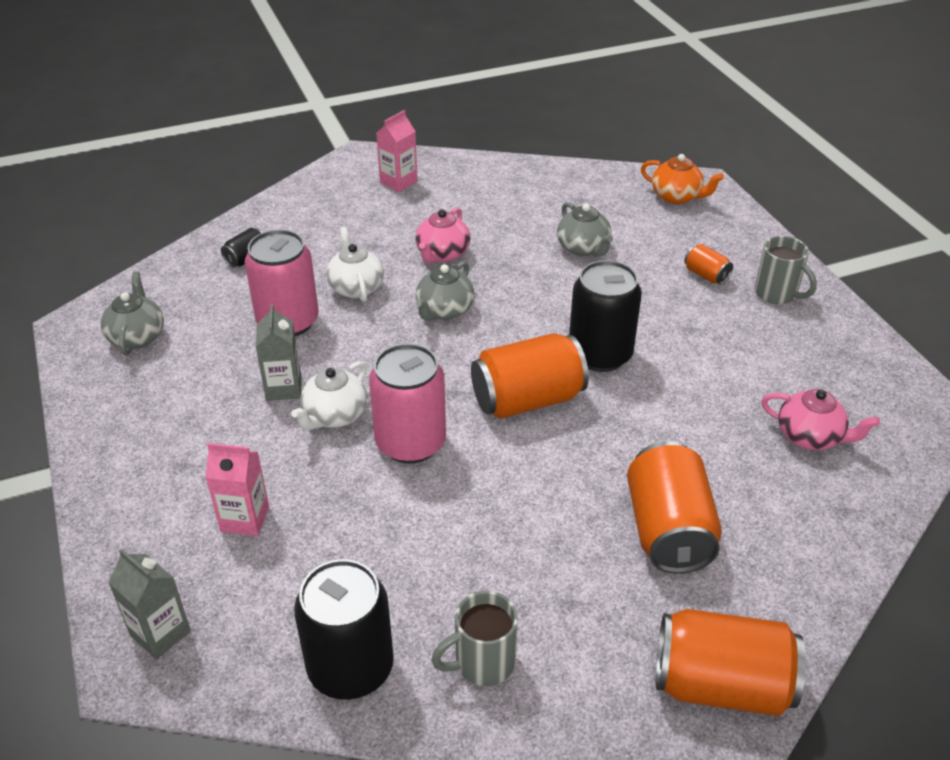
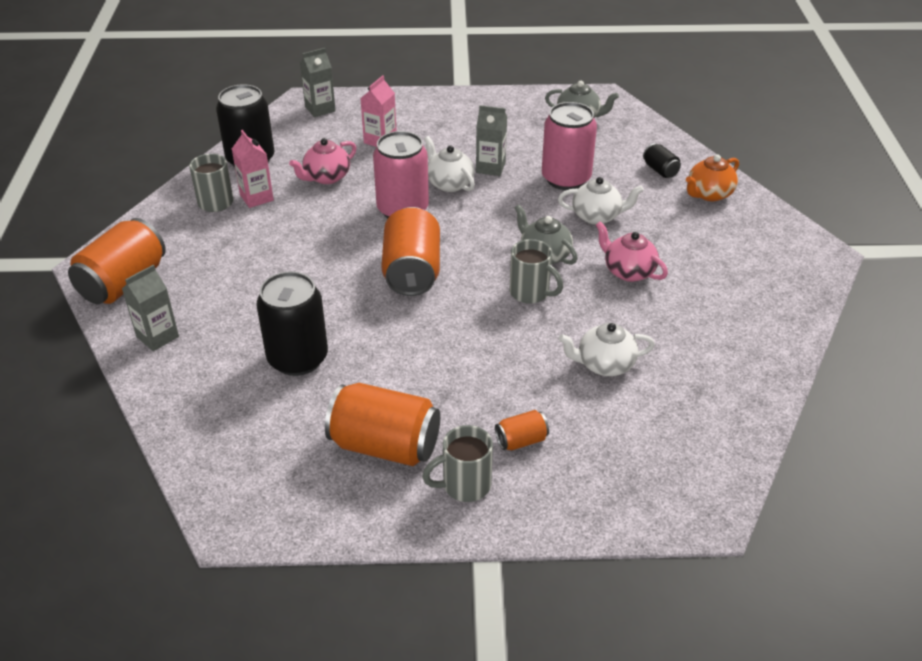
camera: 110 degrees right, 0 degrees up
pink carton [376,110,418,192] -> pink carton moved to [232,130,274,208]
grey teapot [557,202,613,256] -> white teapot [558,323,655,376]
black can [569,260,642,372] -> black can moved to [256,271,328,376]
orange can [627,441,722,574] -> orange can moved to [325,383,440,466]
orange teapot [641,154,724,204] -> orange teapot moved to [686,155,739,201]
pink teapot [761,389,880,450] -> pink teapot moved to [289,138,356,184]
none -> grey carton [122,265,179,351]
none -> grey mug [510,239,563,304]

